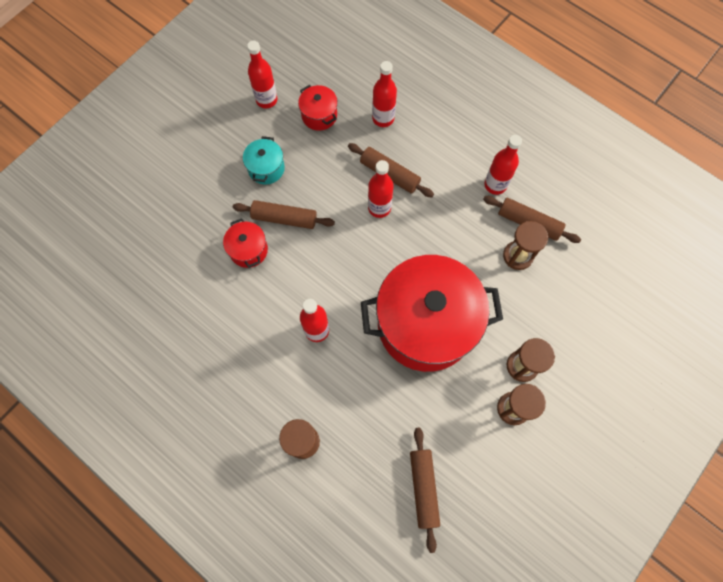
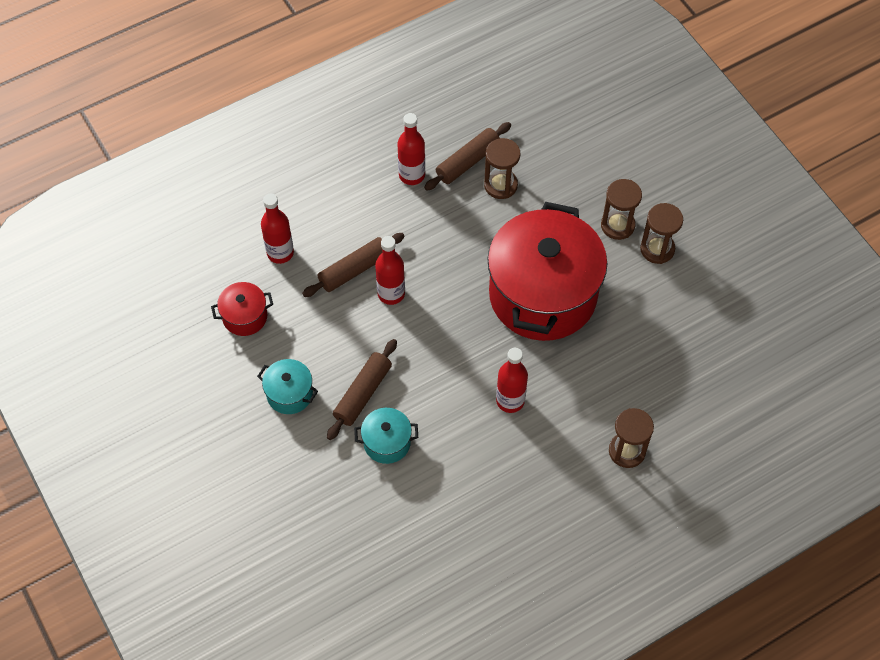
camera: 70 degrees left, 10 degrees down
red pot [223,218,268,268] -> turquoise pot [354,408,418,464]
red bottle [247,41,277,108] -> none
brown rolling pin [410,427,440,553] -> none

